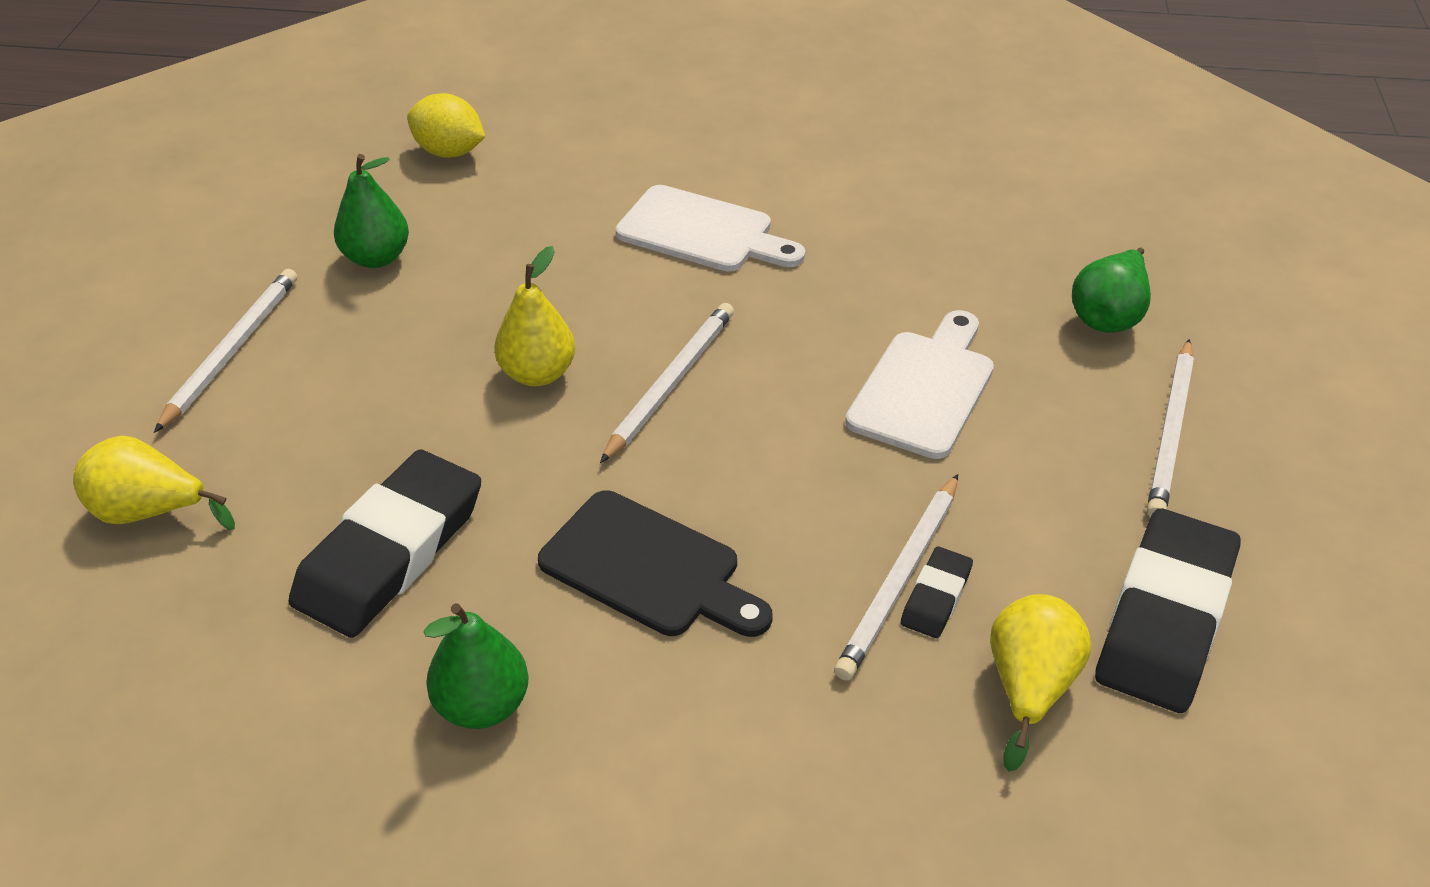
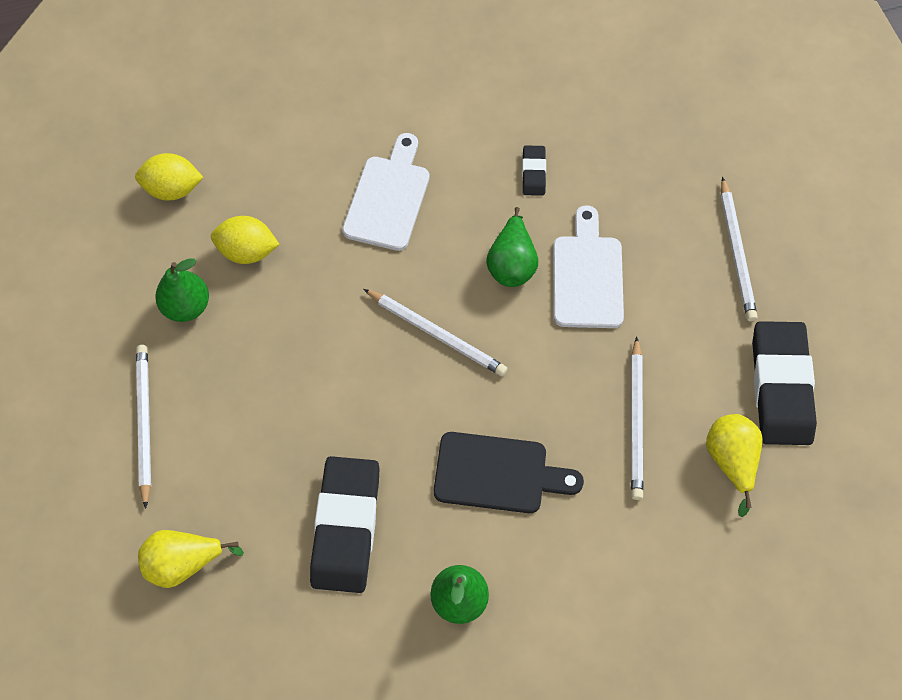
camera: 25 degrees left, 20 degrees up
yellow pear [494,246,575,386] -> none
white pencil [600,303,734,463] -> white pencil turned 120 degrees clockwise [364,289,507,376]
white cutting board [615,185,806,272] -> white cutting board turned 75 degrees counterclockwise [342,133,430,251]
black eraser [901,547,973,638] -> black eraser moved to [522,146,546,196]
green pear [1072,248,1151,333] -> green pear moved to [486,207,538,287]
none -> yellow lemon [211,216,279,264]

